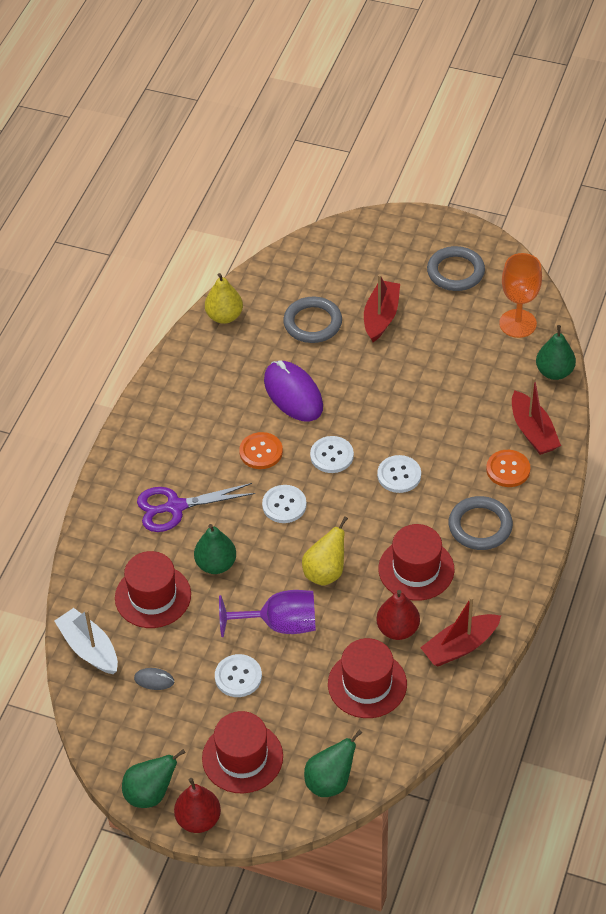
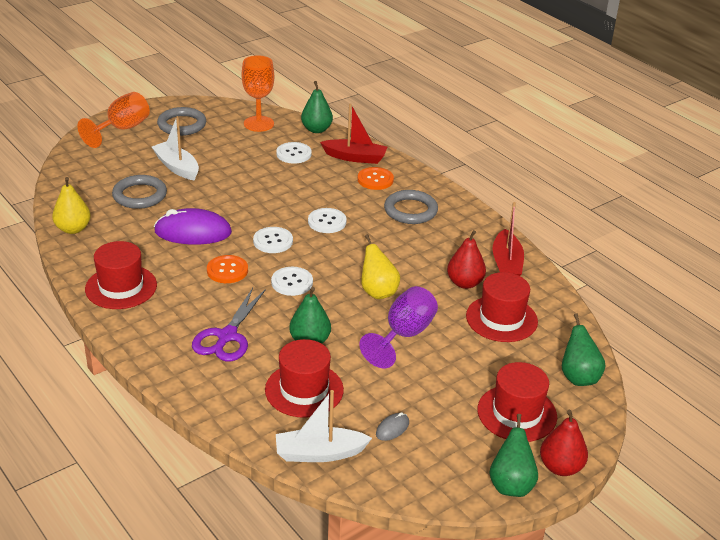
camera: 60 degrees left, 15 degrees down
white button [215,654,262,697] -> white button moved to [276,142,312,164]
red boat [364,274,400,342] -> white boat [152,116,199,181]
red hat [378,524,455,601] -> red hat moved to [85,241,157,309]
none -> orange goblet [77,92,150,148]

